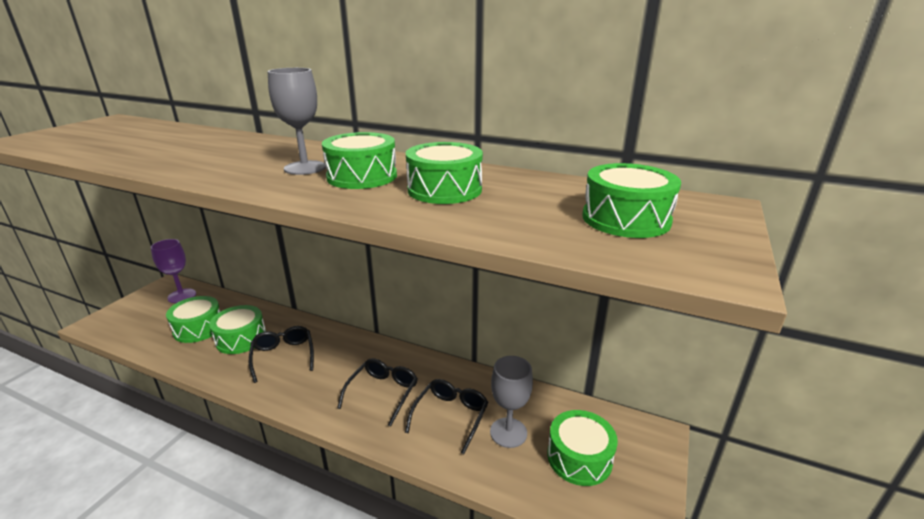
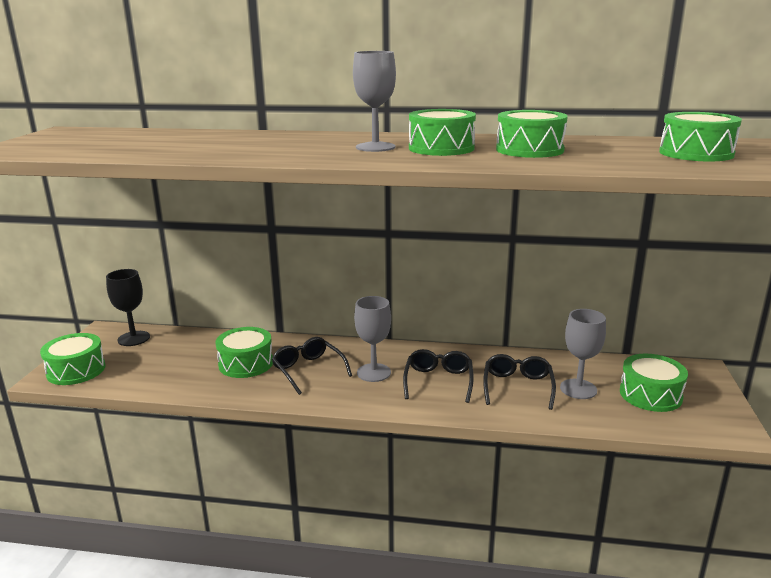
camera: 15 degrees left, 5 degrees down
purple goblet [151,239,196,303] -> black goblet [106,269,150,346]
green drum [166,296,220,343] -> green drum moved to [40,333,106,385]
none -> grey goblet [354,296,391,382]

